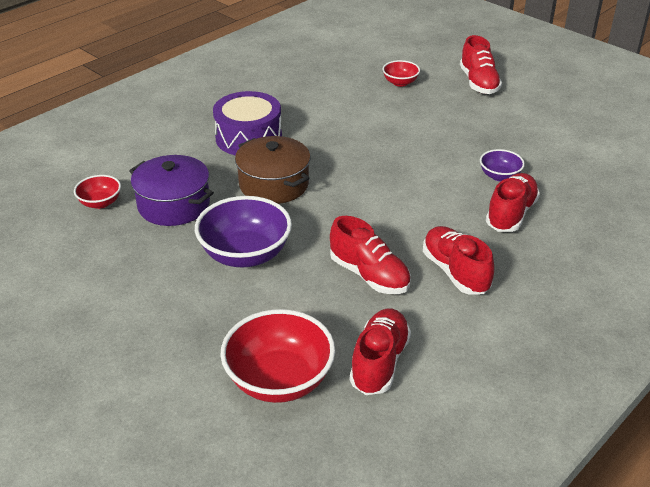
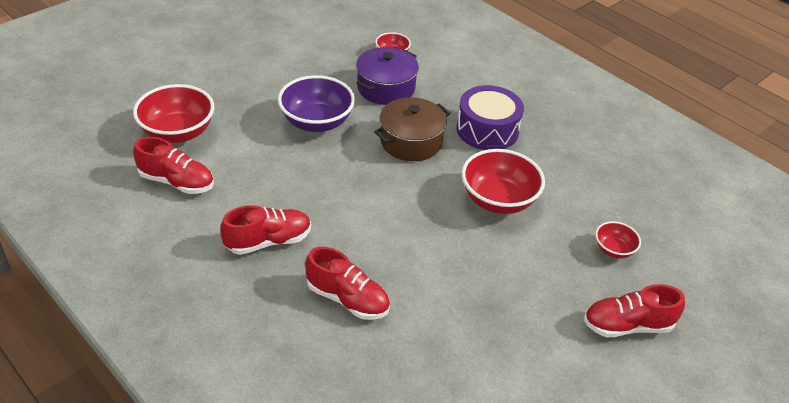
camera: 90 degrees right, 5 degrees up
red shoe [330,216,411,294] -> none
purple bowl [480,149,525,181] -> none
none -> red bowl [462,149,545,214]

